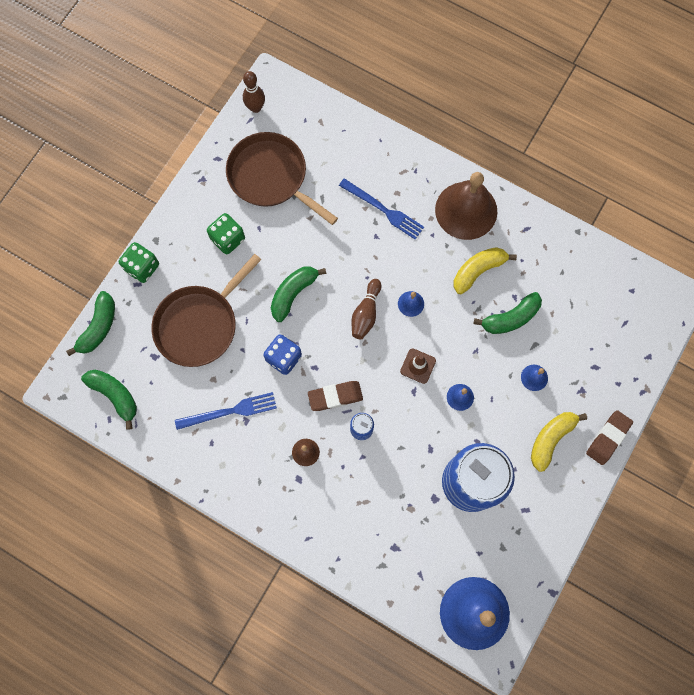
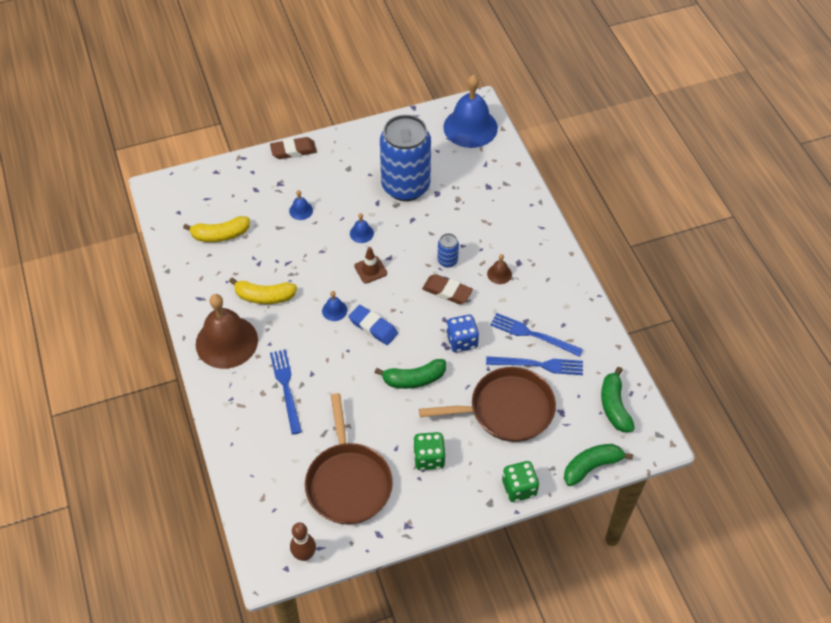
camera: 140 degrees left, 20 degrees down
brown bowling pin [352,279,381,339] -> blue eraser [349,305,398,345]
green banana [473,292,542,334] -> none
yellow banana [531,412,587,472] -> yellow banana moved to [183,216,250,242]
none -> blue fork [486,356,583,375]

